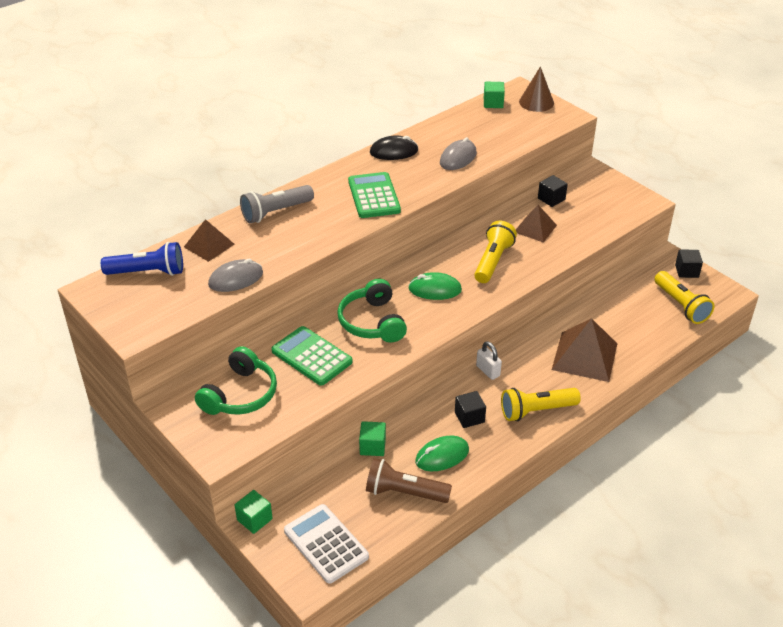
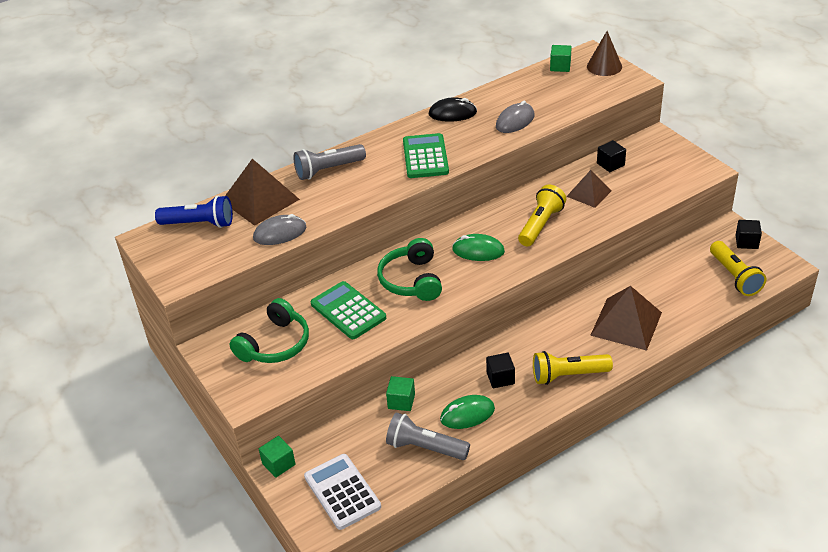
camera: 10 degrees right, 0 degrees up
brown pyramid [184,219,235,262] -> brown pyramid [225,159,300,226], size x1.63
brown flashlight [366,458,452,503] -> grey flashlight [386,412,470,460]
white padlock [476,341,502,380] -> none

